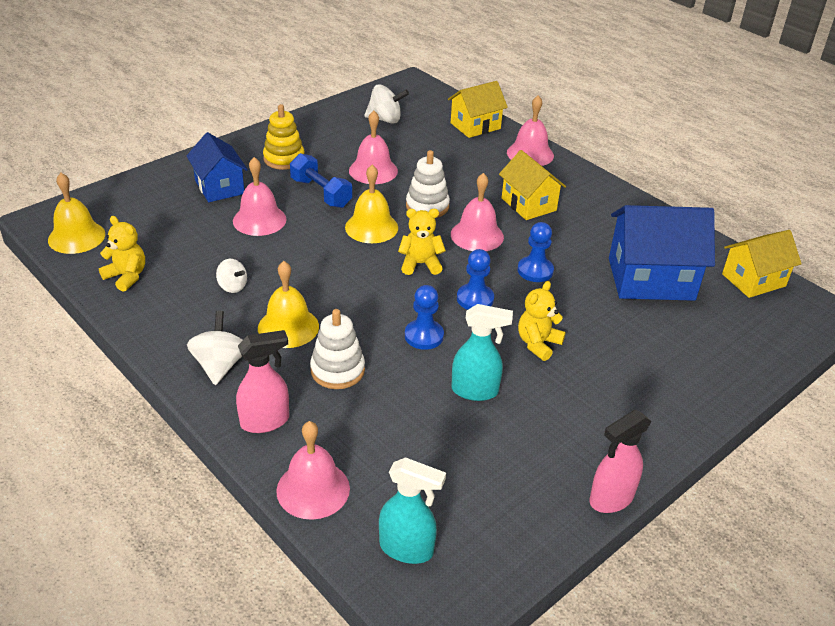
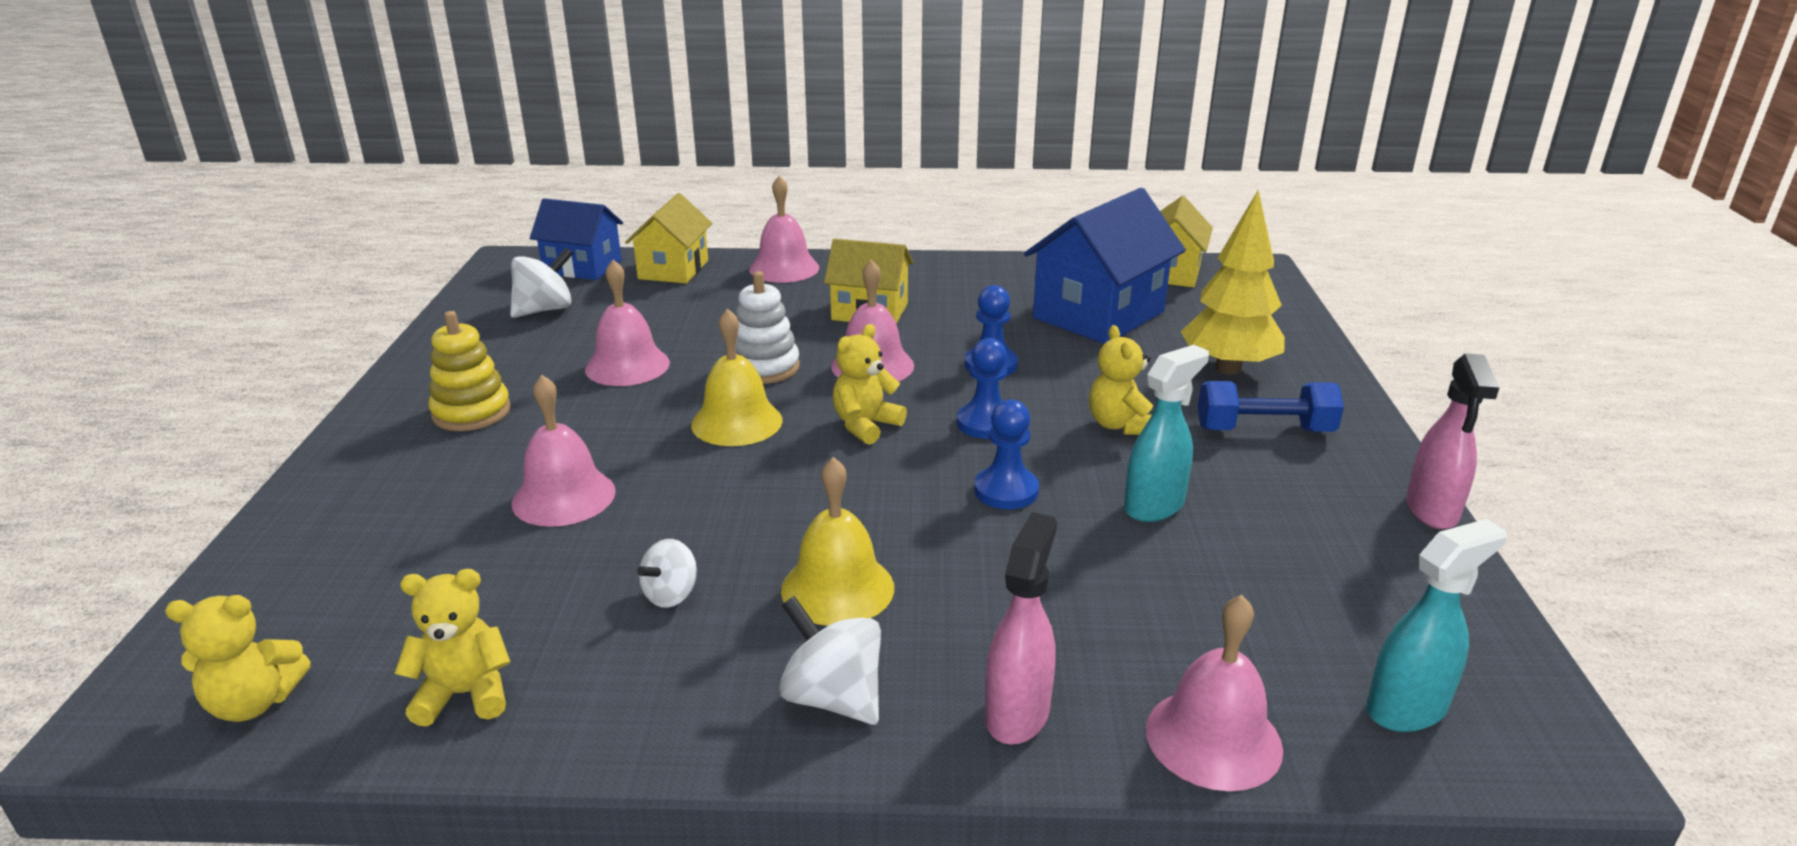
camera: 45 degrees left, 10 degrees down
yellow bell [48,173,105,254] -> yellow teddy bear [165,595,311,722]
blue house [187,132,248,202] -> blue house moved to [530,198,623,280]
white spinning top [216,259,247,293] -> white spinning top turned 135 degrees clockwise [637,539,697,608]
blue dumbbell [290,153,352,208] -> blue dumbbell moved to [1198,381,1344,432]
white stacking toy [310,309,365,389] -> none
none -> yellow tree [1181,190,1285,375]

